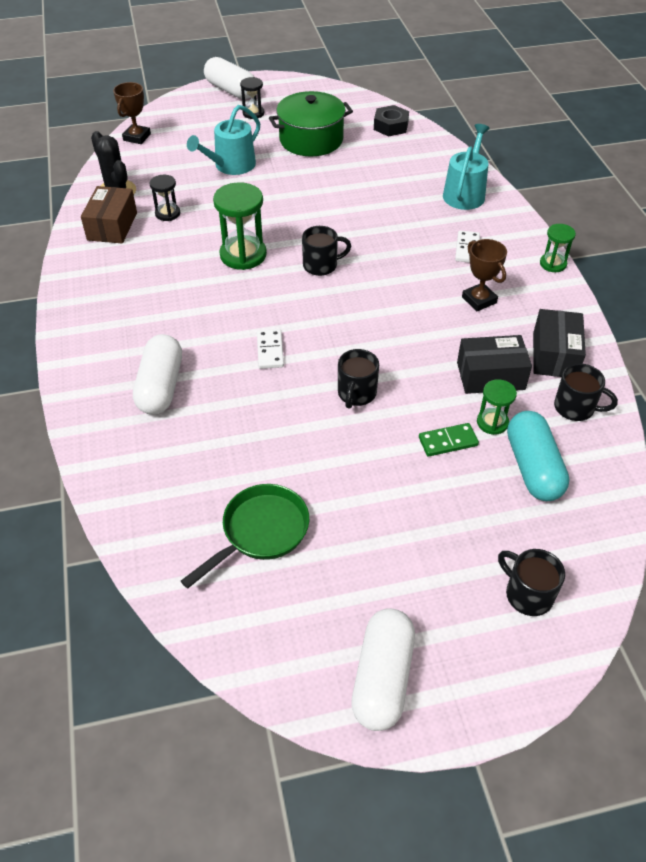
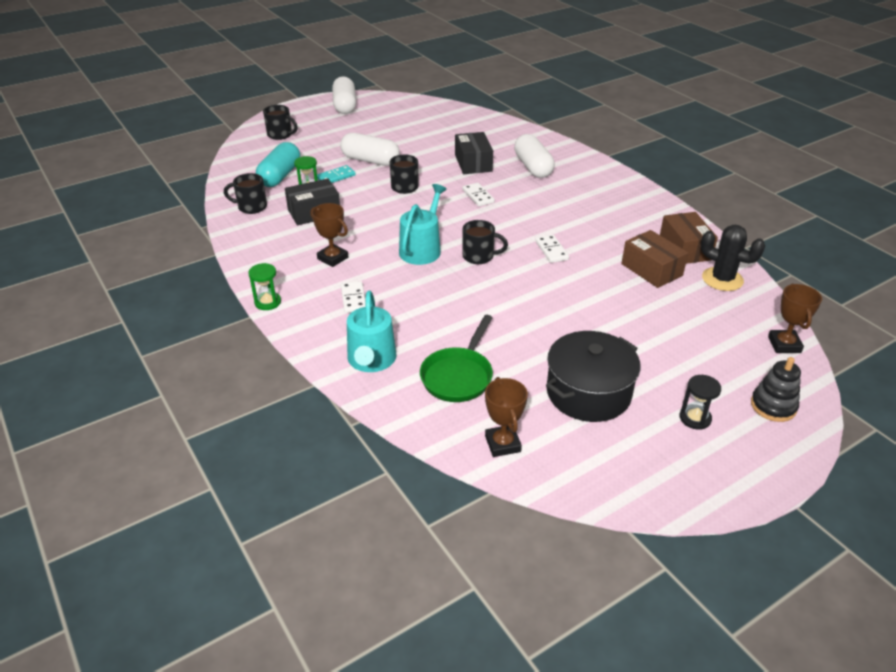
camera: 160 degrees right, 10 degrees down
black hourglass [150,175,180,221] -> brown box [621,230,688,288]
green pan [181,484,309,588] -> green pan moved to [420,315,493,402]
turquoise watering can [187,105,260,175] -> turquoise watering can moved to [399,184,447,265]
white capsule [204,57,254,99] -> white capsule moved to [340,133,400,166]
green hourglass [213,182,267,270] -> white domino [535,235,569,263]
green pot [269,91,353,156] -> black pot [546,331,640,422]
black mug [302,226,351,276] -> black mug turned 135 degrees counterclockwise [463,220,508,264]
black nut [374,105,409,136] -> brown trophy [485,377,528,457]
green domino [419,423,479,457] -> turquoise domino [317,165,356,183]
turquoise capsule [507,411,569,501] -> turquoise capsule turned 45 degrees clockwise [256,142,300,187]
black box [533,309,586,377] -> black box moved to [455,132,493,174]
none -> black stacking toy [751,357,801,422]

